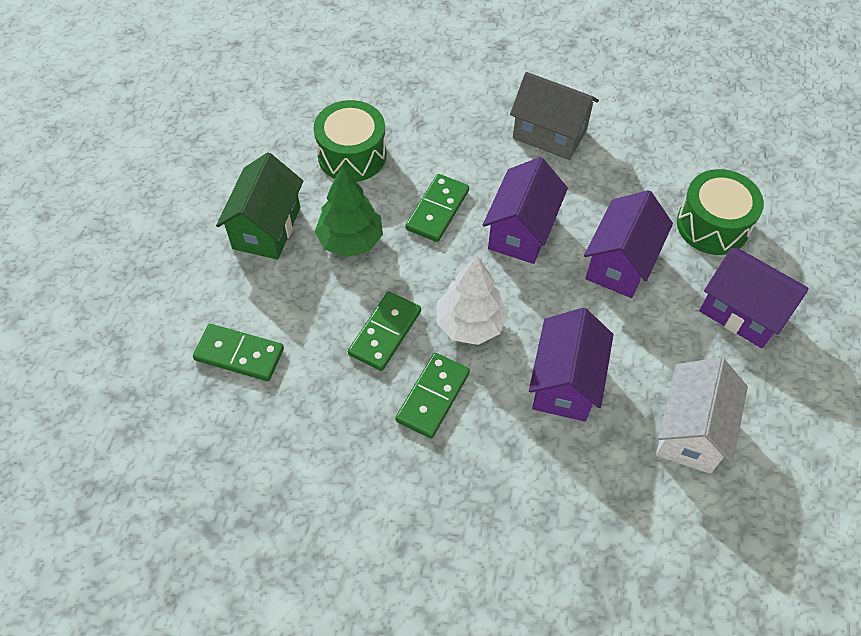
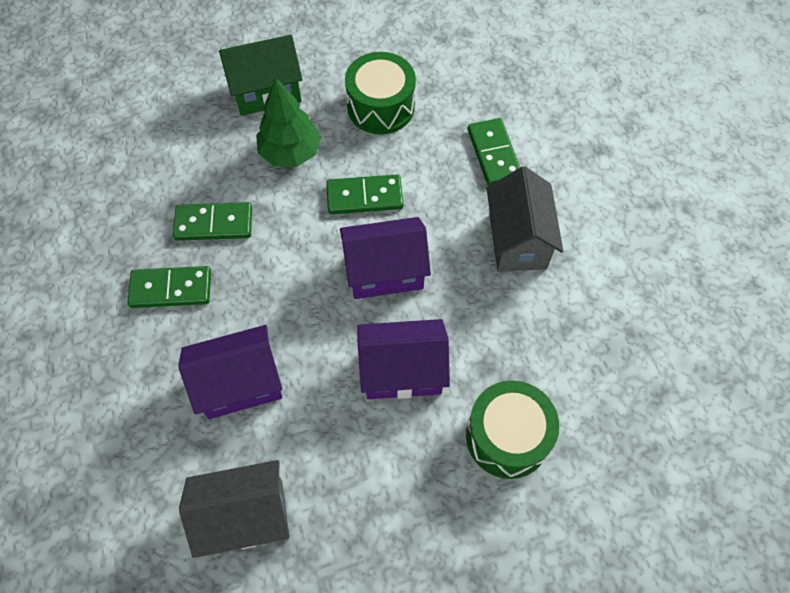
camera: 60 degrees right, 5 degrees up
green domino [193,324,284,381] -> green domino moved to [468,118,520,186]
white tree [437,256,508,345] -> none
white house [656,357,748,474] -> grey house [179,460,290,558]
purple house [699,247,809,349] -> none

